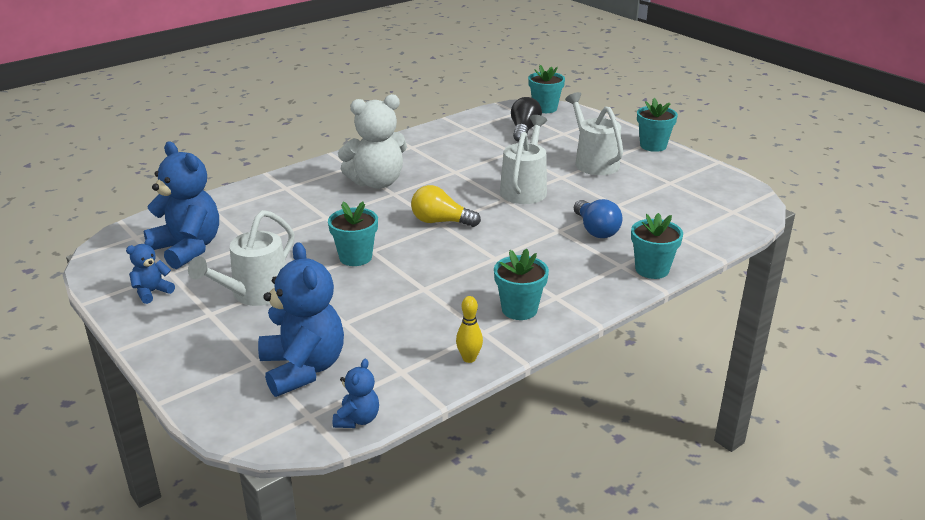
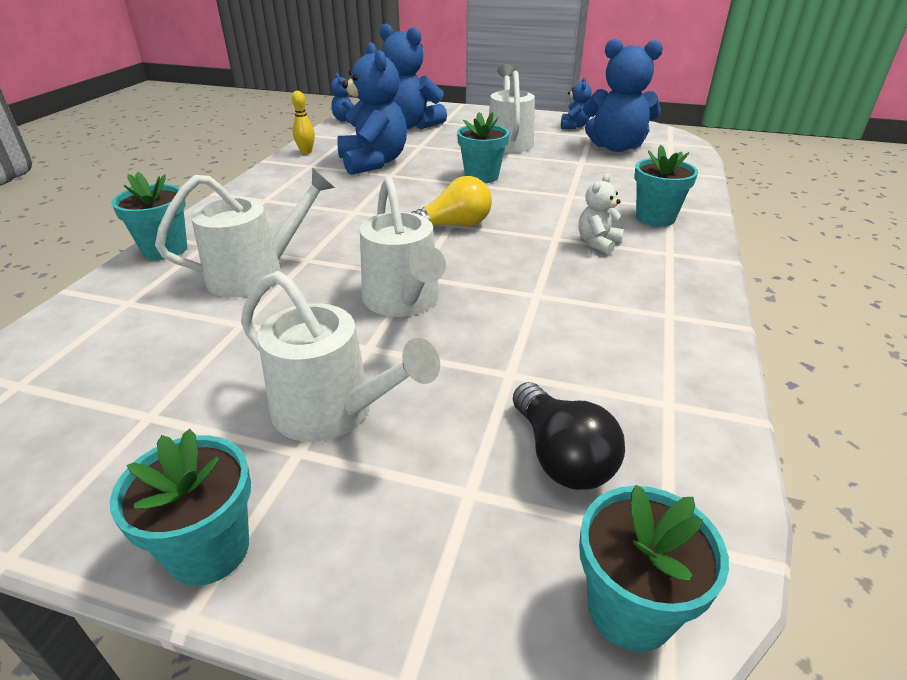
camera: 145 degrees right, 5 degrees up
white teddy bear [338,94,407,189] -> white teddy bear [579,174,624,255], size x0.49
turquoise flower pot [494,249,549,320] -> turquoise flower pot moved to [634,145,698,227]
blue light bulb [574,199,623,238] -> white watering can [155,167,335,298]
none -> blue teddy bear [337,42,407,175]

